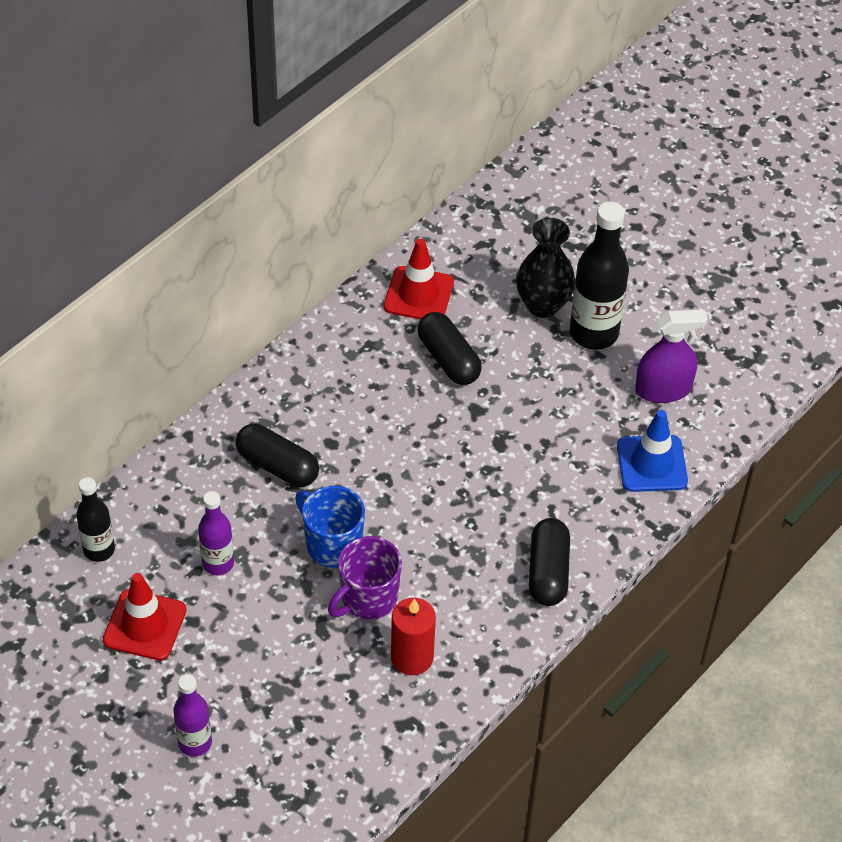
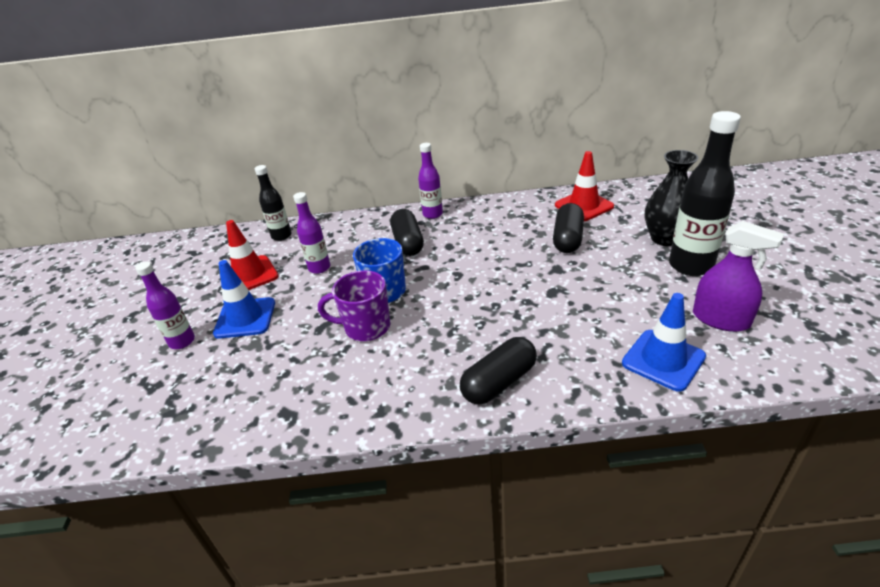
camera: 50 degrees right, 15 degrees down
red candle [391,598,436,675] -> none
none -> blue traffic cone [213,260,275,339]
none -> purple bottle [418,143,443,219]

